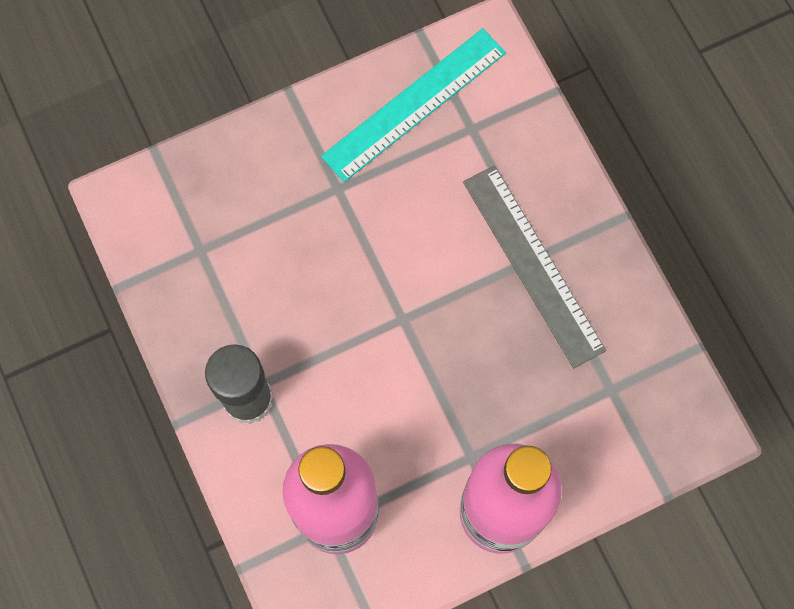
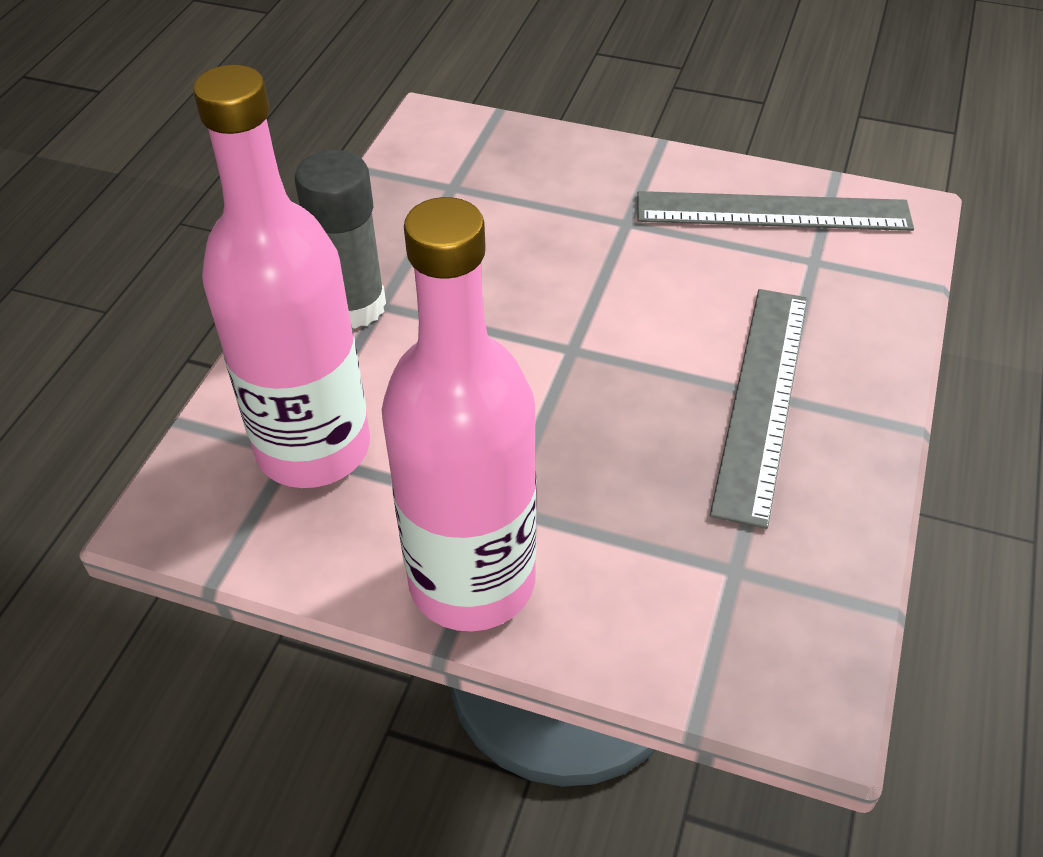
camera: 45 degrees right, 25 degrees down
turquoise ruler [321,28,506,182] -> grey ruler [637,191,914,231]

